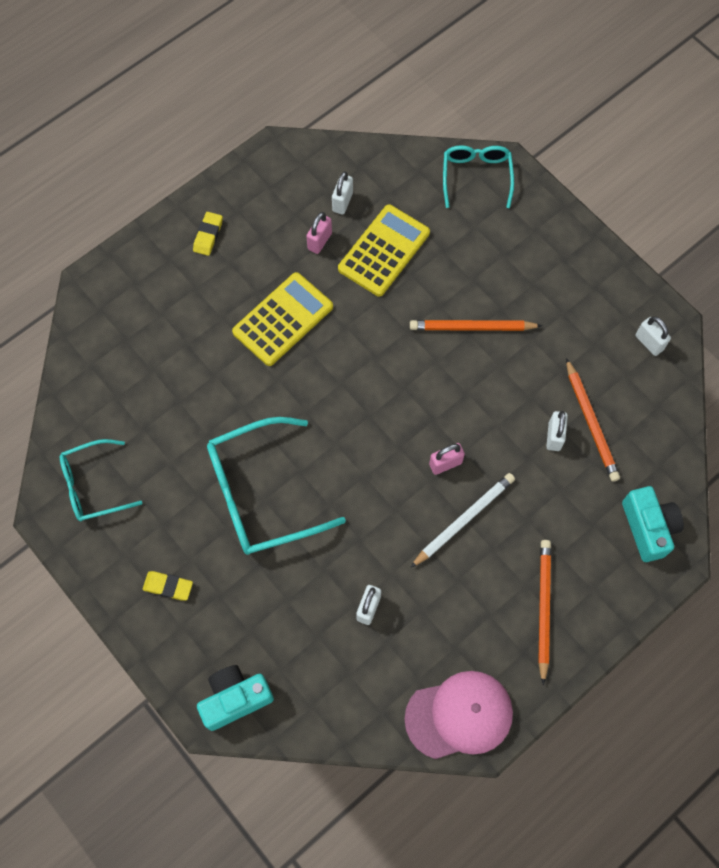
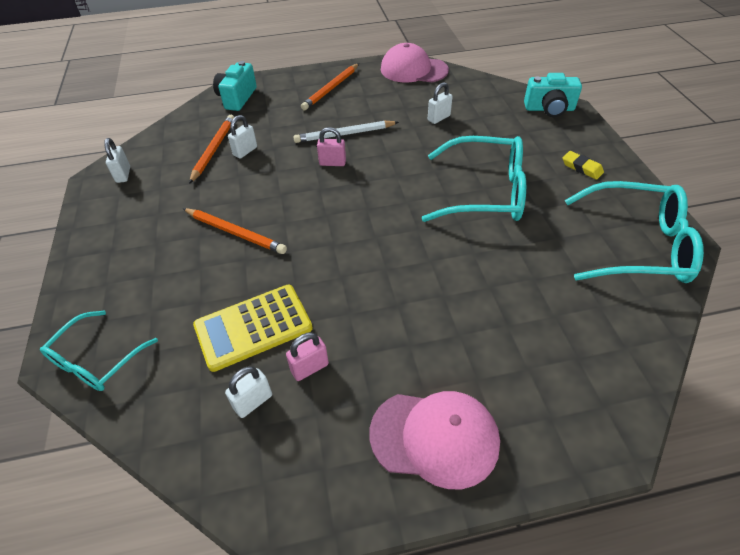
camera: 150 degrees left, 20 degrees down
turquoise glasses [60,439,142,522] -> turquoise glasses [565,181,704,283], size x1.65
yellow eraser [193,212,223,256] -> pink cap [370,391,500,489]
yellow calculator [232,272,333,366] -> none

